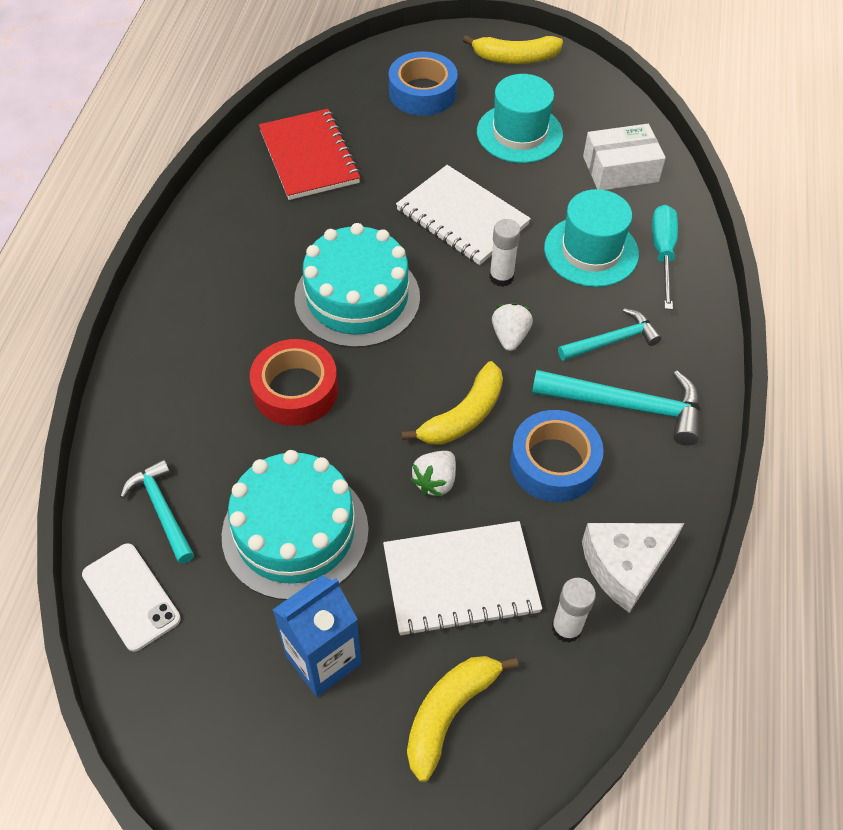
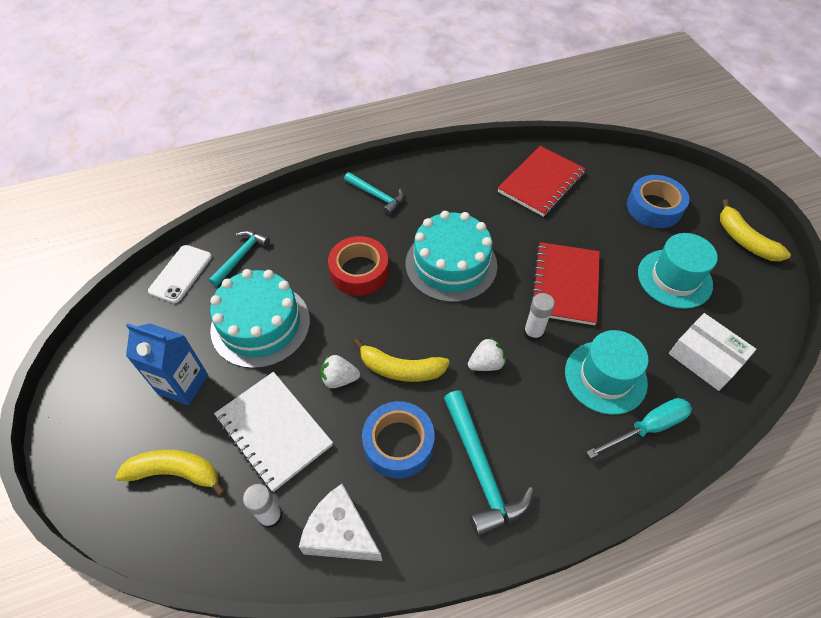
camera: 60 degrees right, 0 degrees up
white notebook [396,165,531,265] -> red notebook [530,242,600,325]
turquoise hammer [558,309,661,361] -> turquoise hammer moved to [344,172,404,215]

